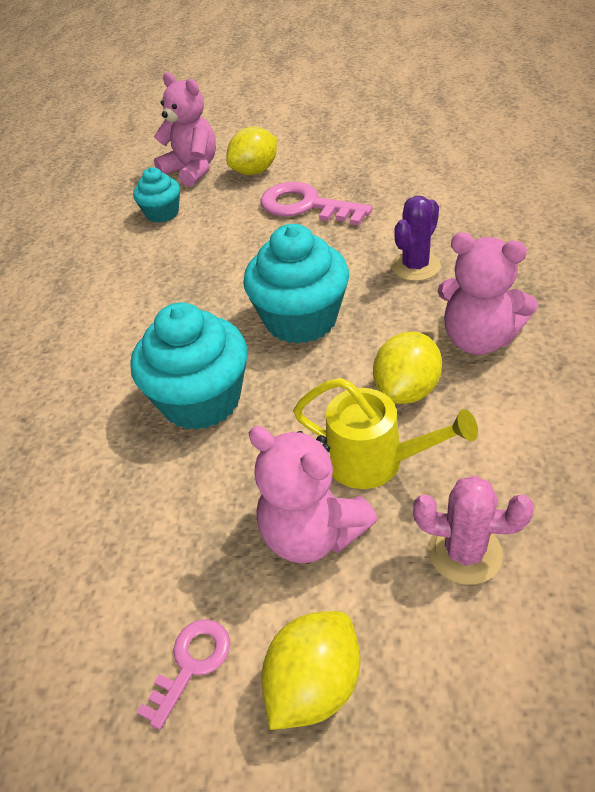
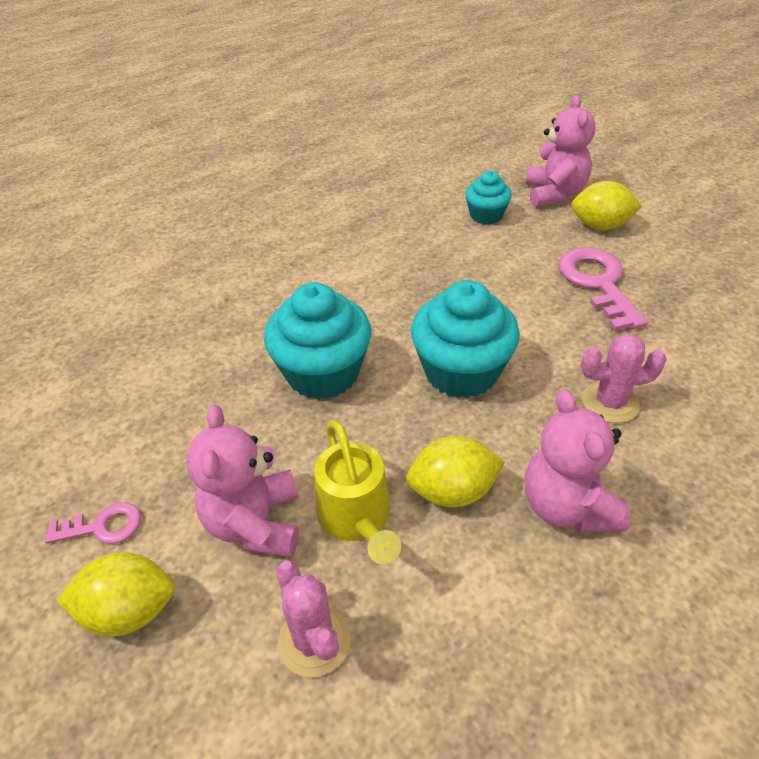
camera: 45 degrees right, 0 degrees up
purple cactus [391,196,441,281] -> pink cactus [581,333,667,423]

